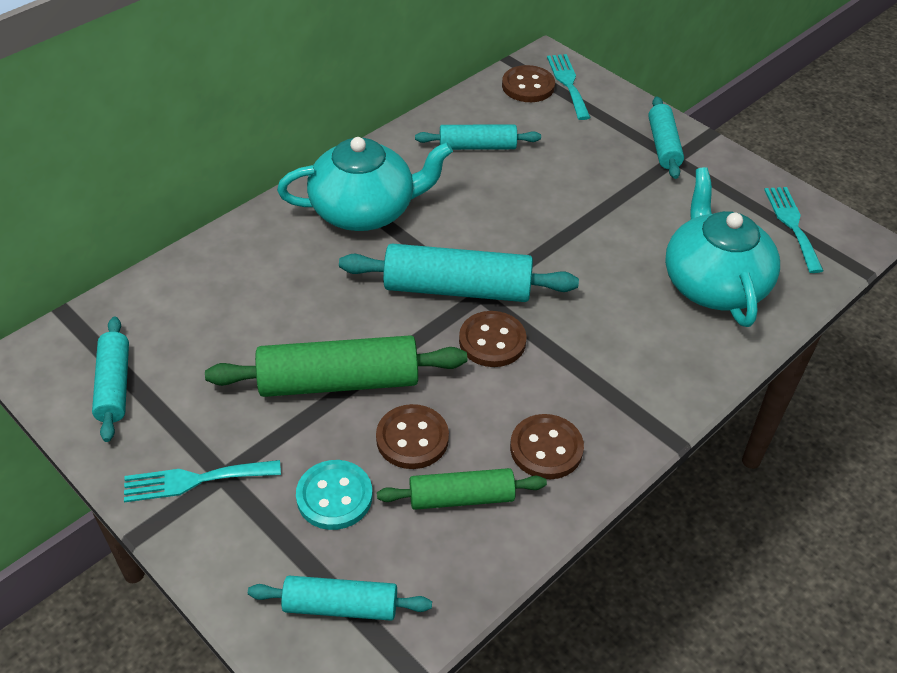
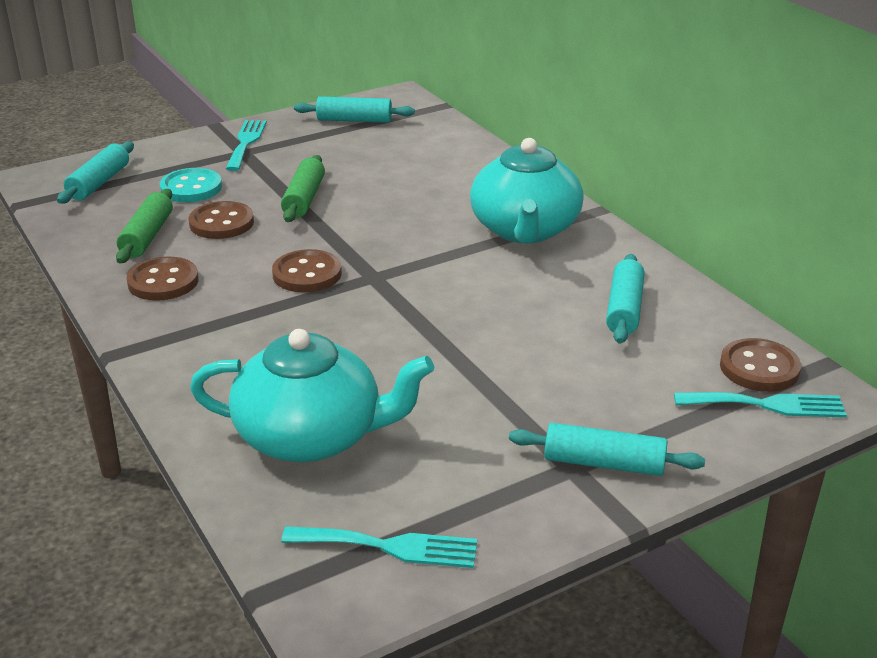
camera: 105 degrees right, 15 degrees down
green rolling pin [205,335,467,397] -> green rolling pin [281,155,325,222], size x0.60
turquoise rolling pin [339,244,579,302] -> none

